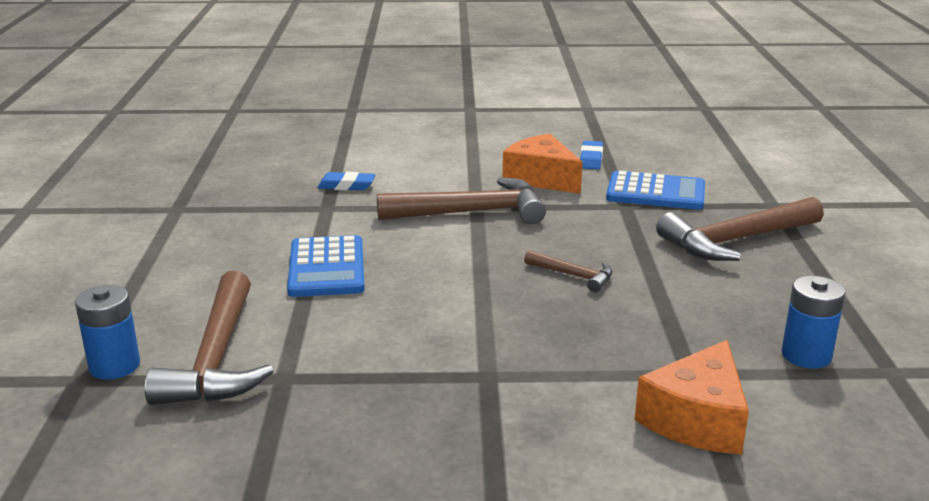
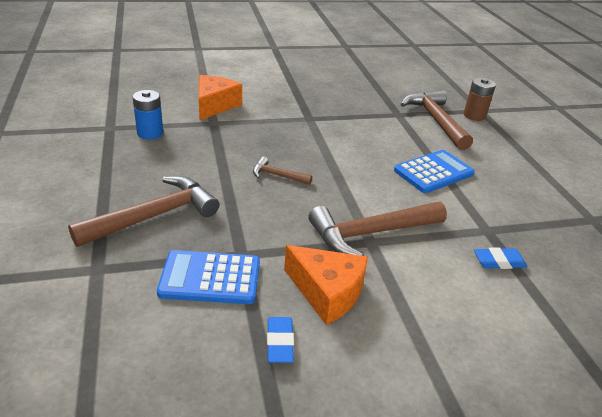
camera: 165 degrees right, 10 degrees up
blue battery [75,285,140,379] -> brown battery [464,78,496,121]
blue calculator [287,235,365,297] -> blue calculator turned 75 degrees clockwise [394,150,474,193]

